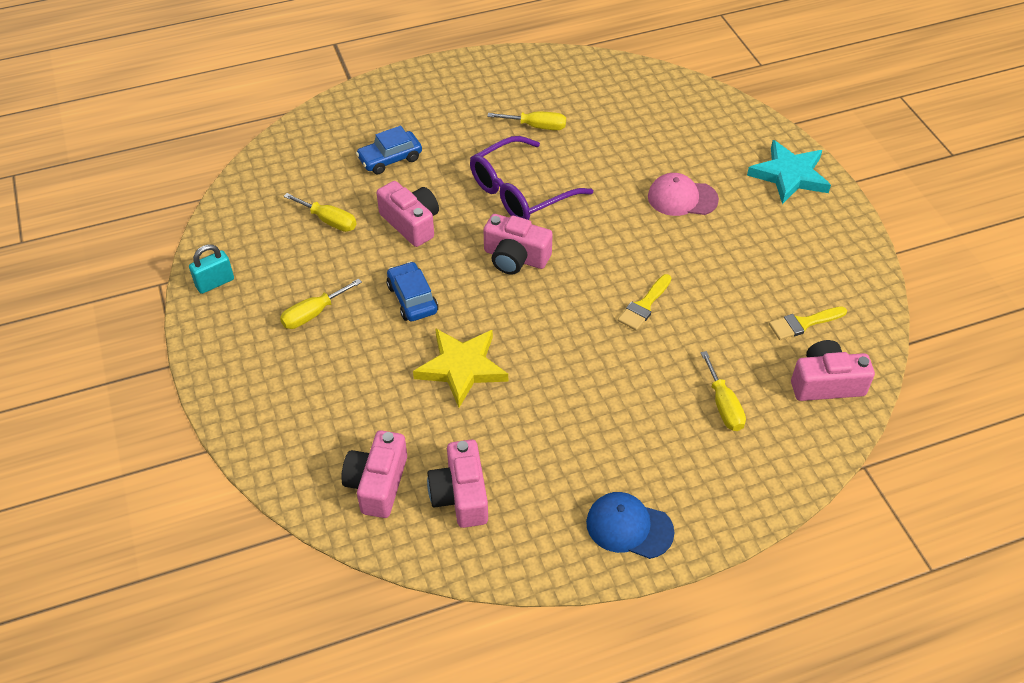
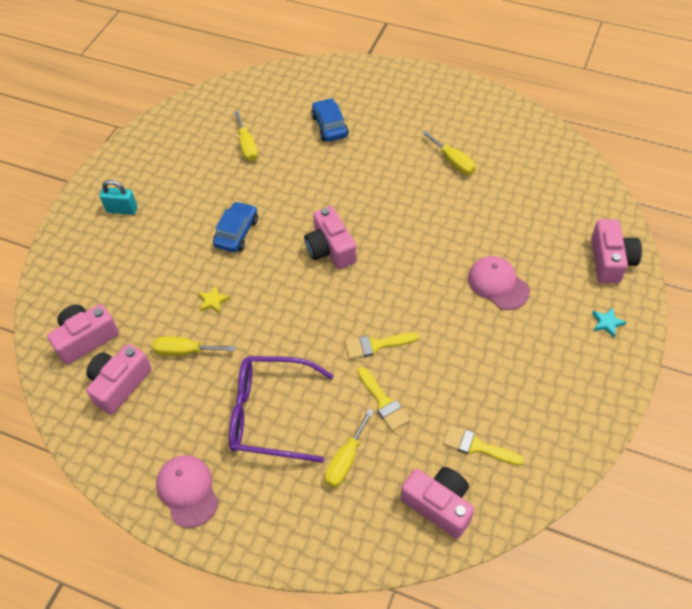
camera: 45 degrees right, 5 degrees up
turquoise padlock [189,244,234,294] -> turquoise padlock moved to [99,180,138,215]
yellow screwdriver [280,278,362,329] -> yellow screwdriver moved to [152,336,235,356]
blue car [356,126,422,174] -> blue car turned 60 degrees clockwise [311,98,349,142]
pink camera [377,181,439,247] -> pink camera moved to [591,219,642,283]
yellow star [413,328,508,408] -> yellow star [198,285,230,313], size x0.42
purple glasses [470,136,593,220] -> purple glasses moved to [229,356,334,463]
blue cap [586,492,674,559] -> pink cap [156,455,219,528]
turquoise star [747,140,831,204] -> turquoise star [592,307,627,338], size x0.42
none -> yellow brush [358,367,410,431]

